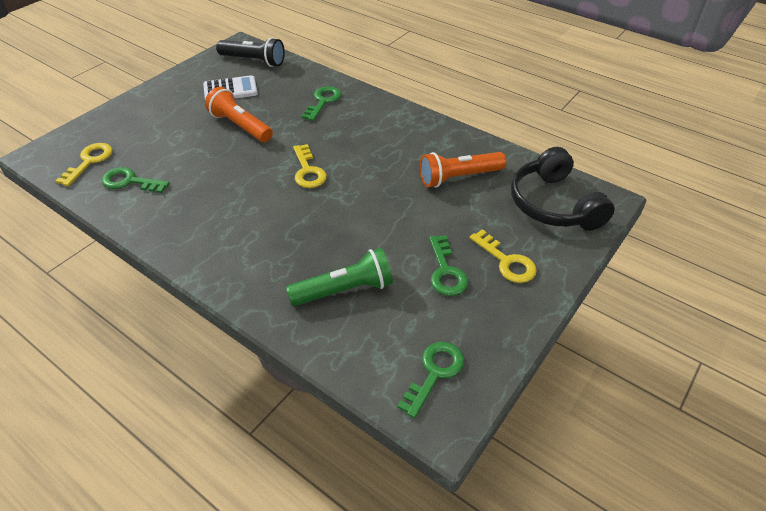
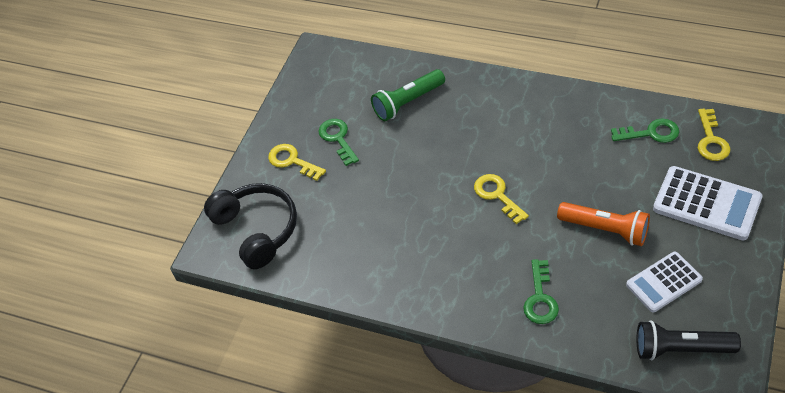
camera: 170 degrees right, 5 degrees up
green key [397,342,464,418] -> none
orange flashlight [420,152,506,188] -> none
none -> white calculator [653,166,762,240]

